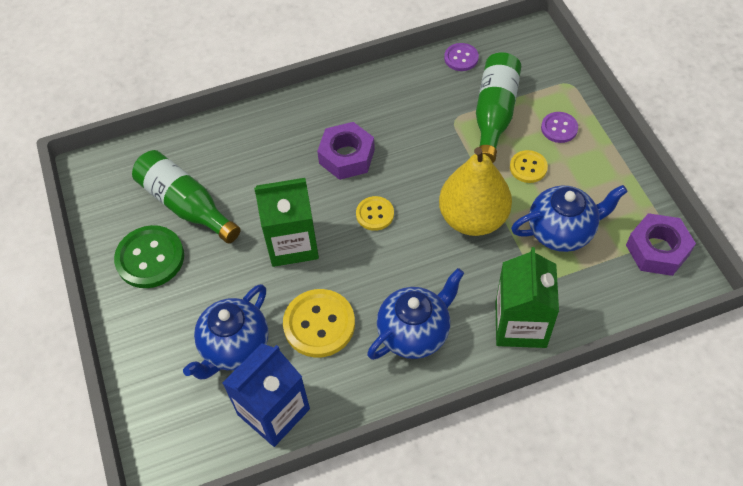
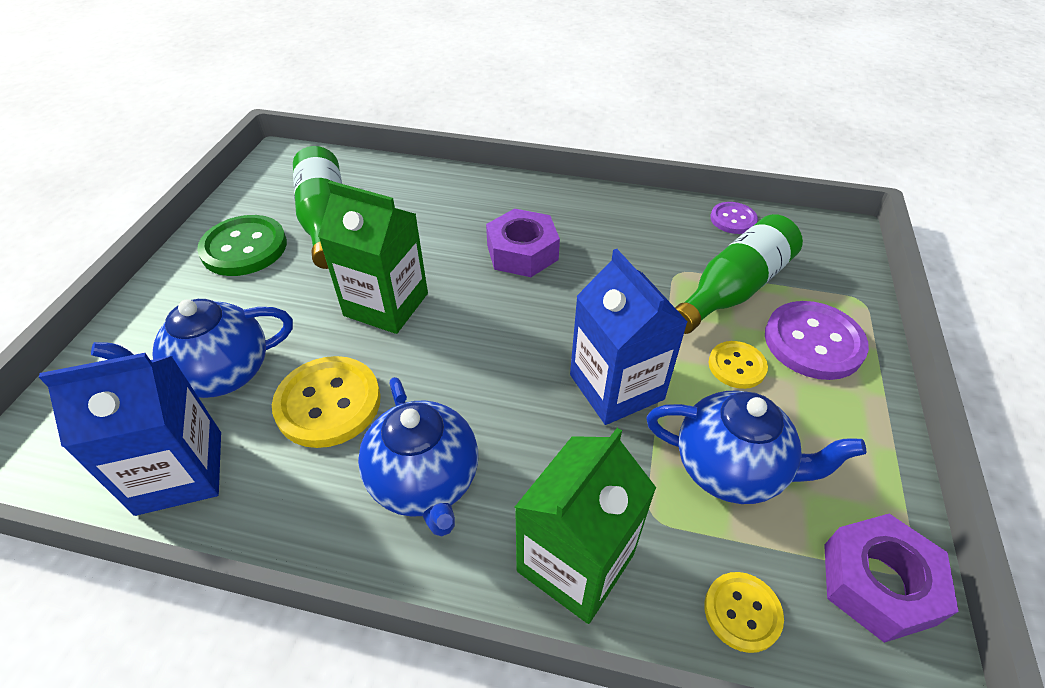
camera: 30 degrees right, 10 degrees down
yellow button [356,196,394,231] -> yellow button moved to [704,572,784,653]
blue teapot [367,268,464,360] -> blue teapot turned 75 degrees clockwise [358,377,478,537]
yellow pear [439,147,512,236] -> blue carton [570,249,688,425]
purple button [541,112,578,143] -> purple button [765,301,869,380], size x1.75

